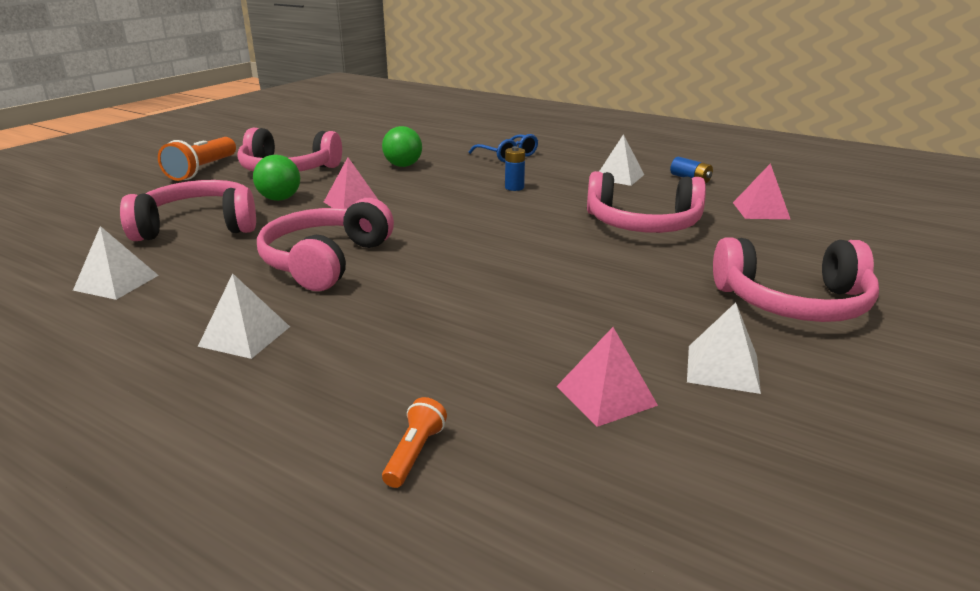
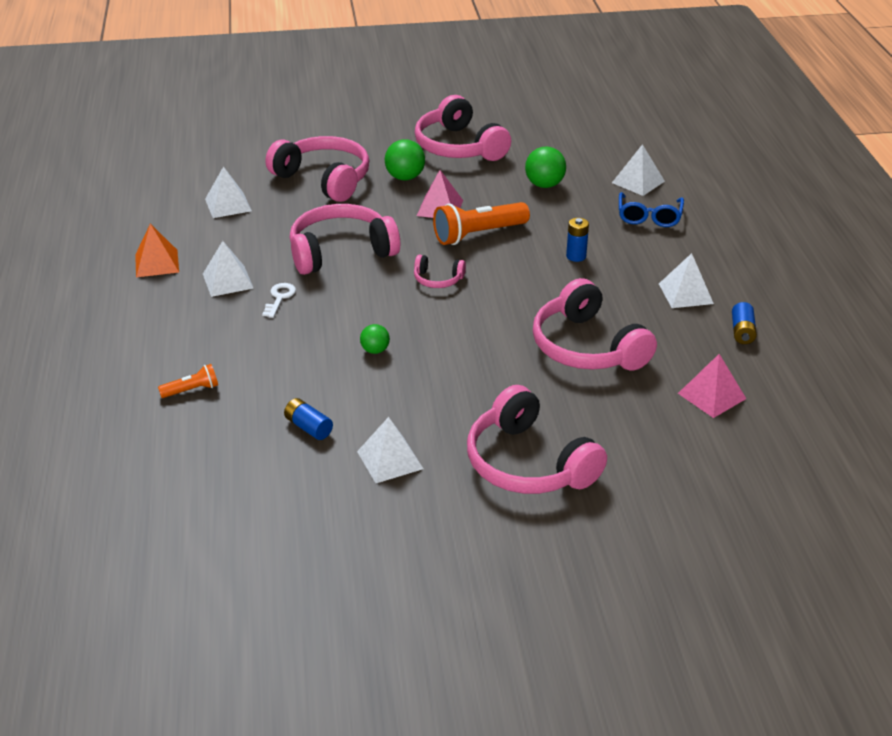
camera: 50 degrees right, 10 degrees up
orange flashlight [158,137,236,181] -> orange flashlight moved to [433,202,530,245]
pink pyramid [556,327,658,427] -> blue battery [284,398,333,440]
none -> orange pyramid [135,224,179,277]
none -> white key [262,283,296,318]
none -> green ball [360,324,390,354]
none -> pink headphones [414,255,466,288]
none -> white pyramid [612,144,665,196]

